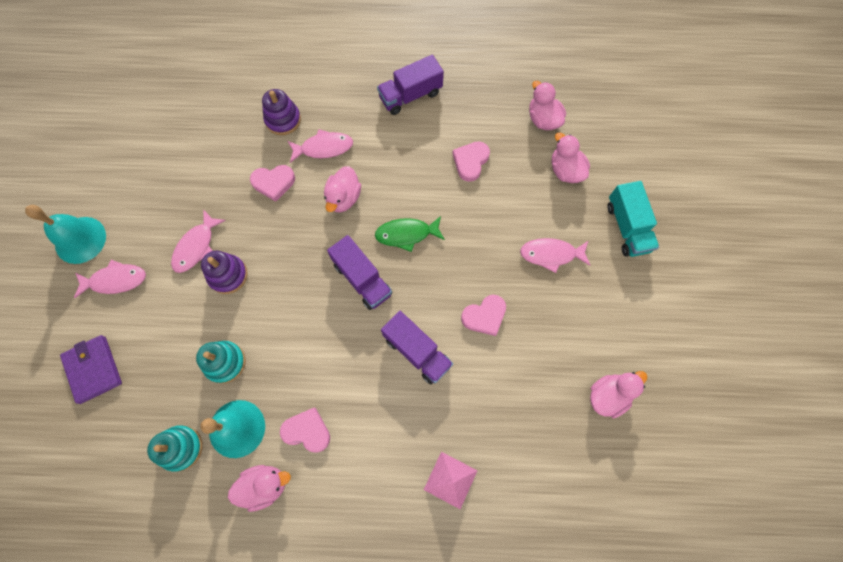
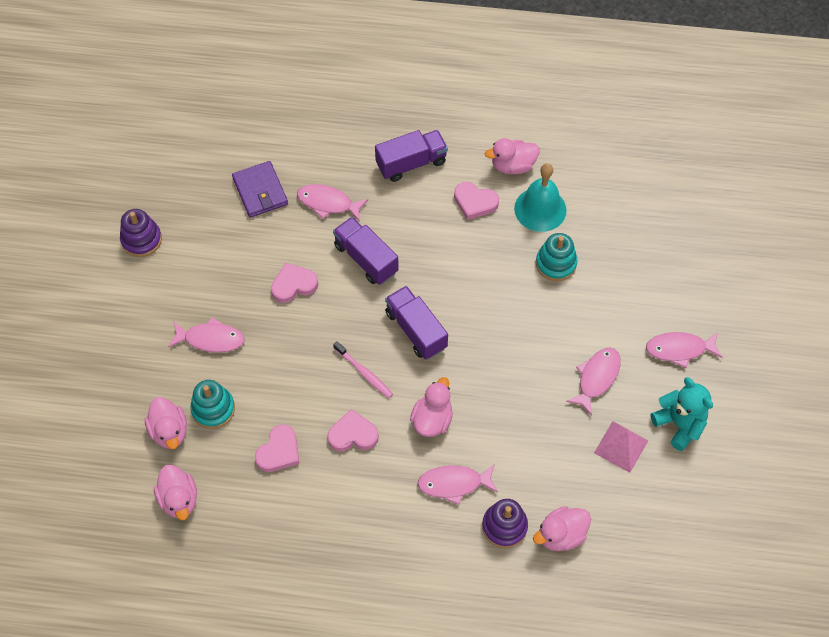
camera: 175 degrees left, 10 degrees down
turquoise bell [25,205,106,264] -> none
purple wallet [60,335,122,404] -> purple wallet moved to [232,161,288,217]
turquoise stacking toy [147,425,203,472] -> turquoise stacking toy moved to [190,380,235,429]
purple stacking toy [201,251,248,294] -> purple stacking toy moved to [120,209,162,257]
pink heart [250,165,295,202] -> pink heart moved to [327,409,379,452]
green fish [375,216,445,252] -> pink toothbrush [333,341,393,398]
purple truck [377,55,444,115] -> purple truck moved to [375,130,448,182]
pink pyramid [424,452,478,509] -> pink pyramid moved to [594,421,648,473]
pink duck [590,371,647,418] -> pink duck moved to [533,506,591,551]
turquoise truck [607,181,659,257] -> none
none -> pink fish [297,184,368,222]
none -> turquoise teddy bear [650,377,713,451]

